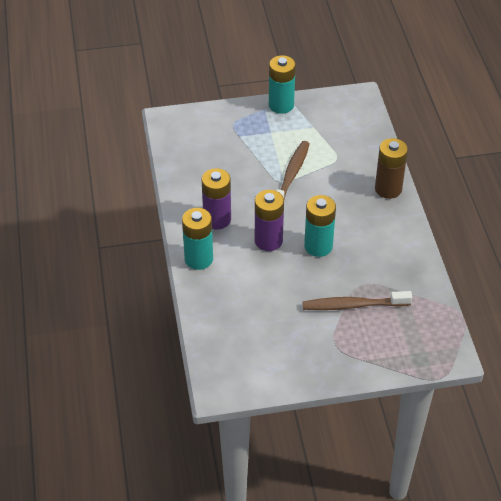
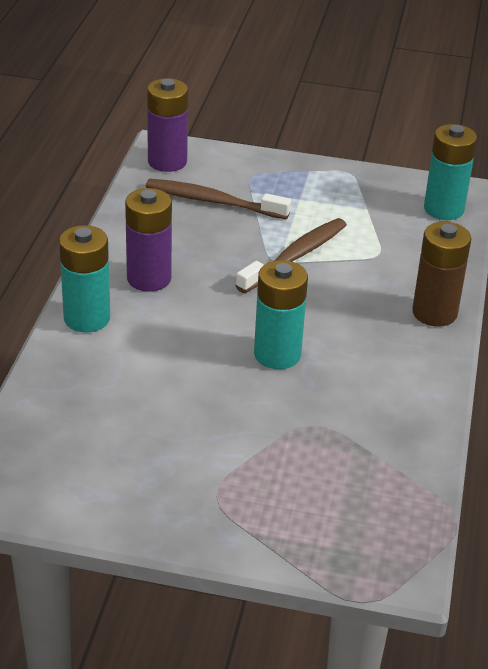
camera: 20 degrees right, 10 degrees down
purple battery [255,190,284,251] -> purple battery moved to [147,78,188,172]
turquoise battery [269,55,296,114] -> turquoise battery moved to [424,124,477,220]
brown toothbrush [302,291,412,310] -> brown toothbrush moved to [146,179,291,219]

